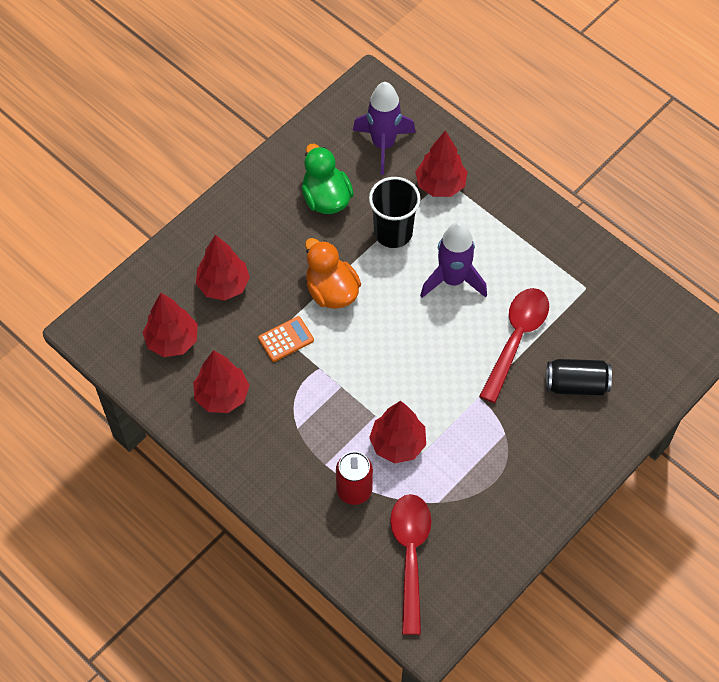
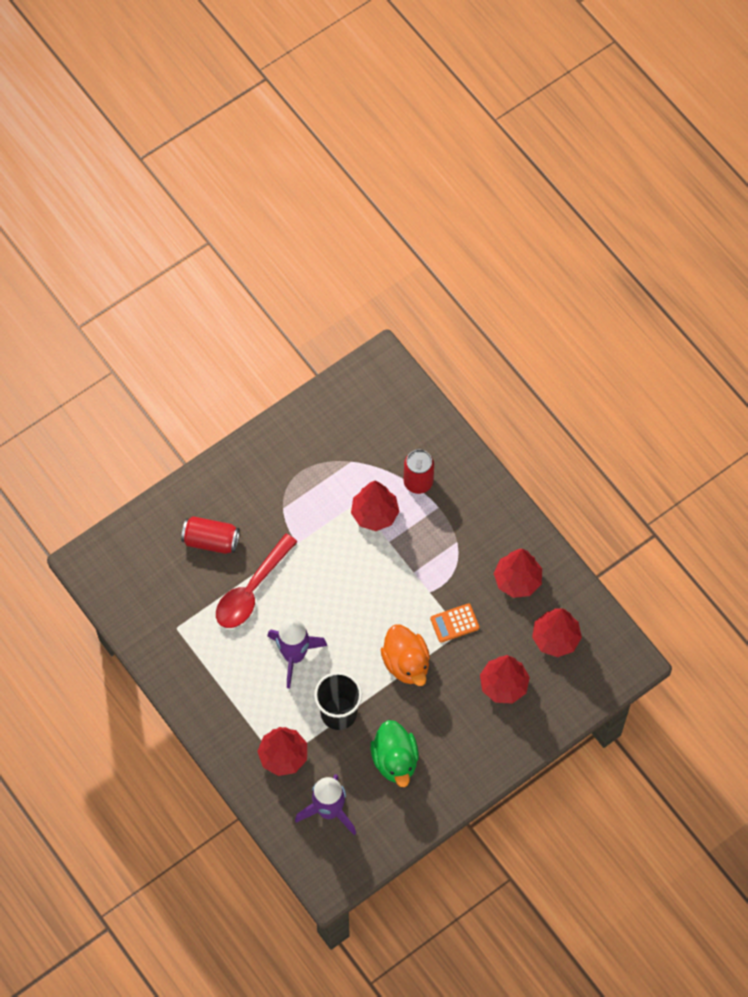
camera: 170 degrees left, 5 degrees up
red spoon [390,494,431,635] -> none
black can [546,359,612,395] -> red can [181,516,240,554]

